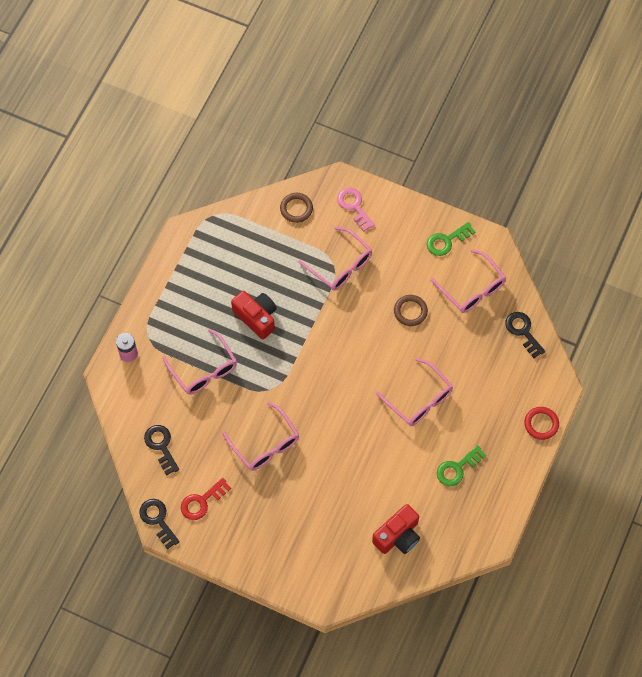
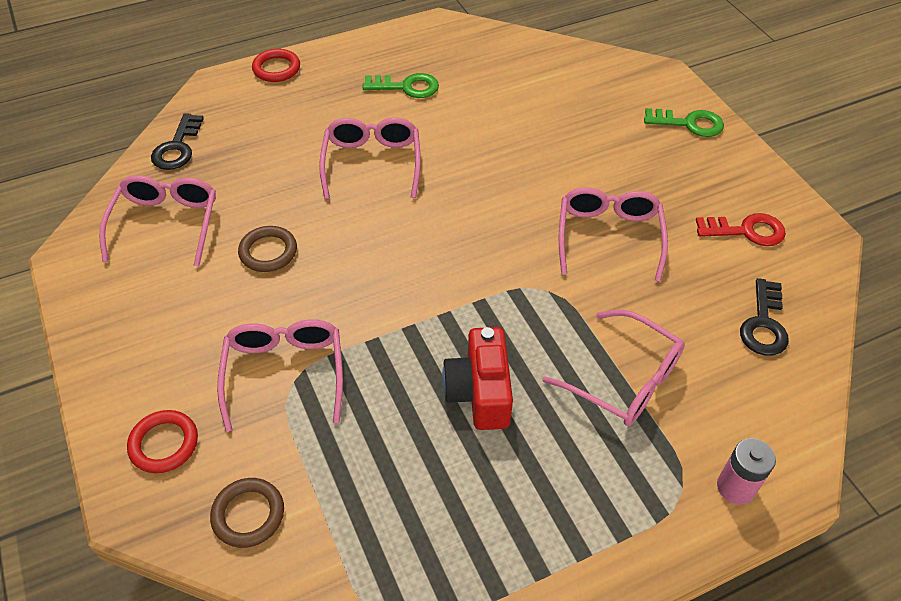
camera: 140 degrees left, 15 degrees down
black key [139,499,180,549] -> none
pink glasses [162,329,237,394] -> pink glasses turned 120 degrees clockwise [543,310,685,426]
pink key [337,188,375,231] -> red ring [127,410,198,473]
red camera [372,504,420,554] -> none
green key [427,222,475,256] -> green key moved to [644,108,724,137]

